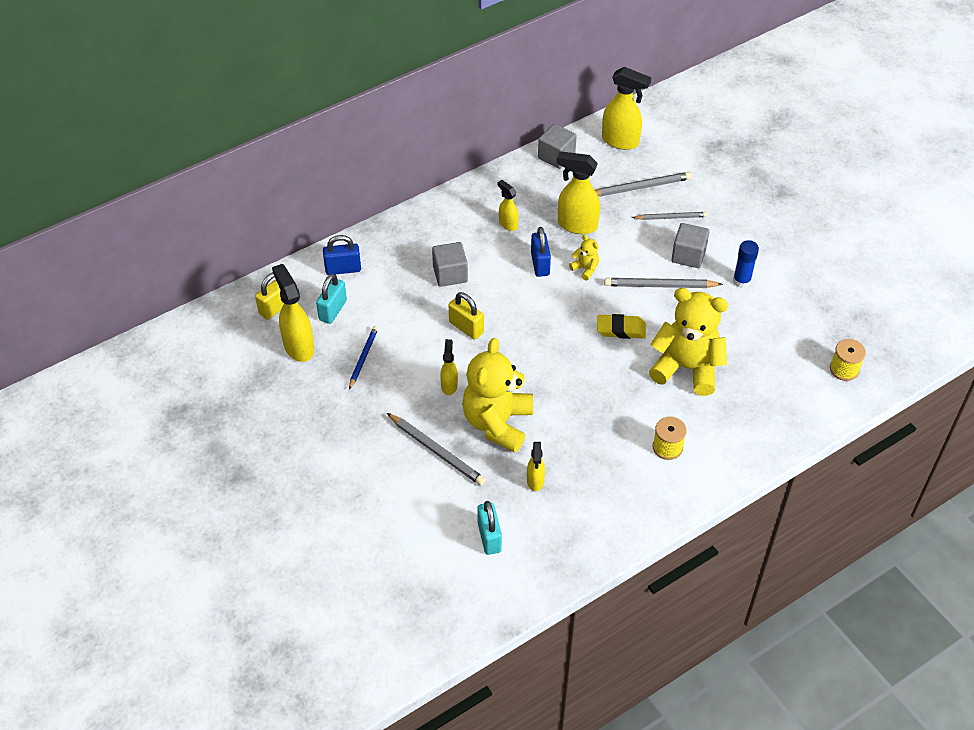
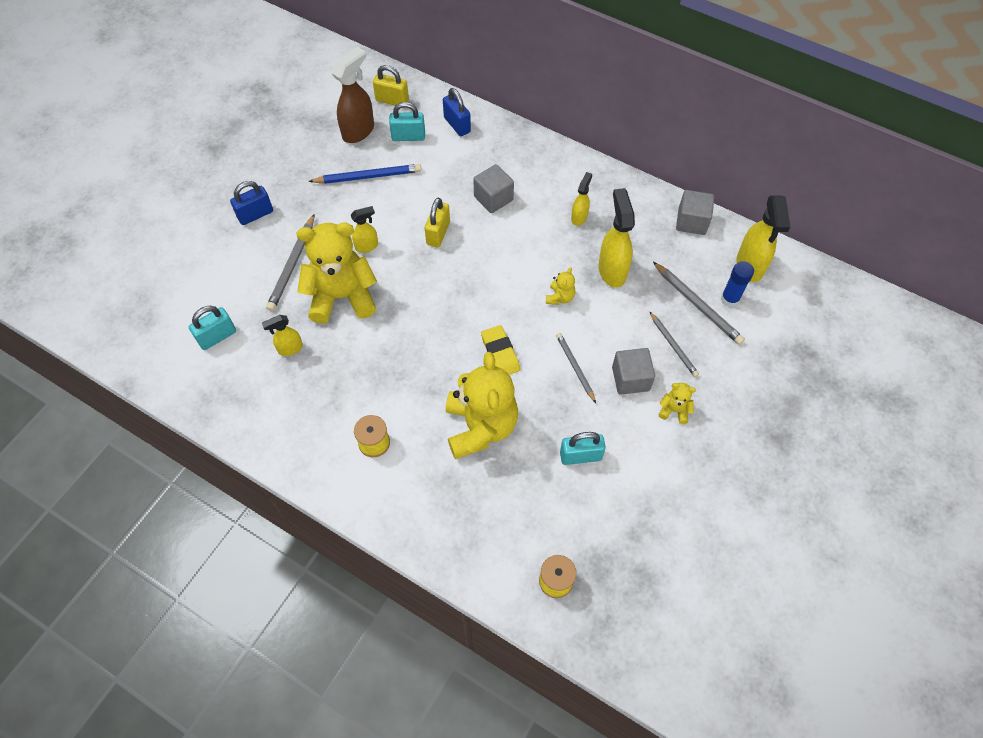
camera: 65 degrees right, 10 degrees up
yellow spray bottle [272,264,314,362] -> brown spray bottle [332,47,374,143]
blue pencil [349,326,378,389] -> blue pencil [308,164,422,184], size x1.51
blue padlock [531,227,551,277] -> blue padlock moved to [230,181,273,225]
grey pencil [604,278,723,288] -> grey pencil [556,333,596,403], size x0.66
blue glue stick [733,240,759,288] -> blue glue stick moved to [721,261,754,307]
none -> turquoise padlock [560,432,606,465]
none -> yellow teddy bear [659,383,696,424]

